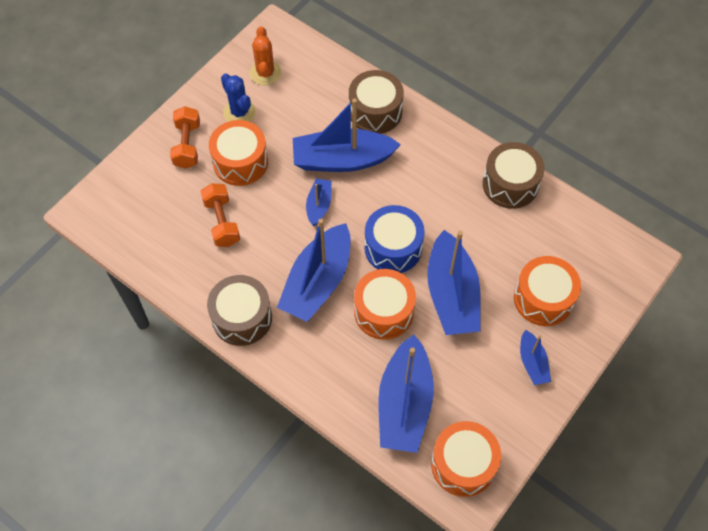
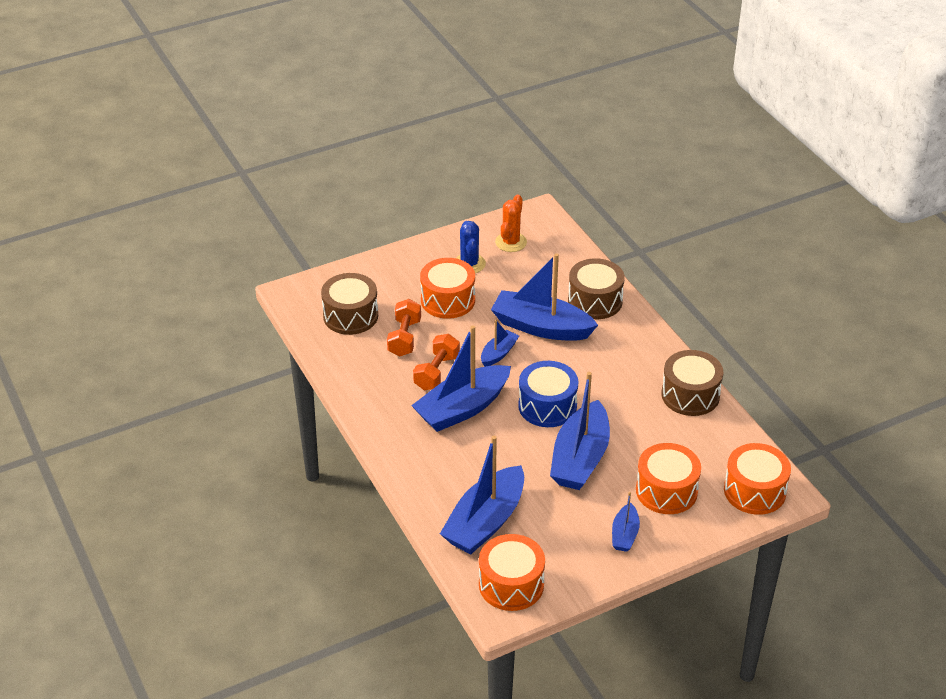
camera: 25 degrees right, 20 degrees down
orange dumbbell [170,106,200,169] -> orange dumbbell moved to [413,334,460,390]
brown drum [207,275,272,346] -> brown drum moved to [321,273,378,335]
orange drum [354,269,416,340] -> orange drum moved to [724,443,791,515]

